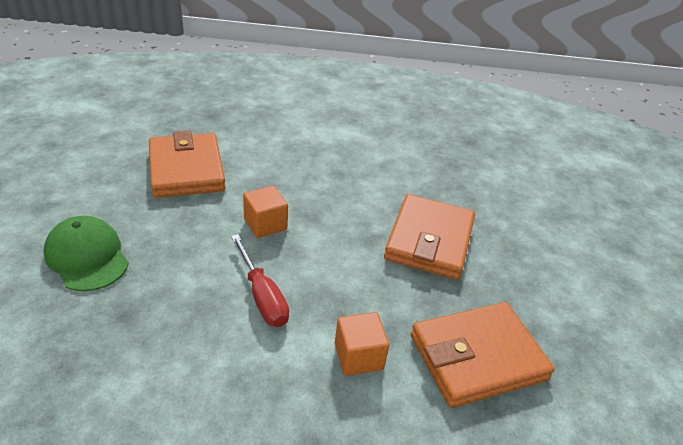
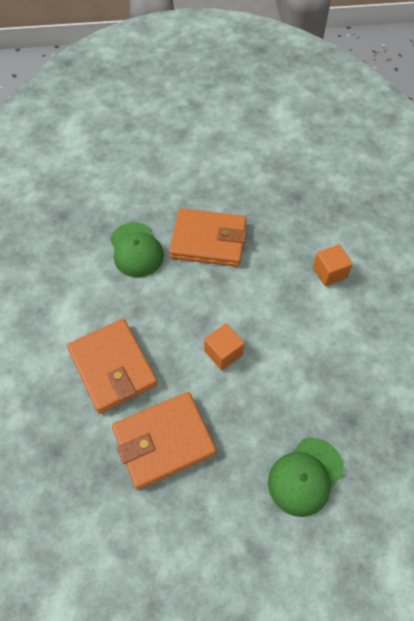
camera: 95 degrees left, 20 degrees up
red screwdriver [231,234,289,327] -> none
orange wallet [411,302,555,408] -> orange wallet moved to [67,319,158,414]
none -> green cap [110,222,164,277]

